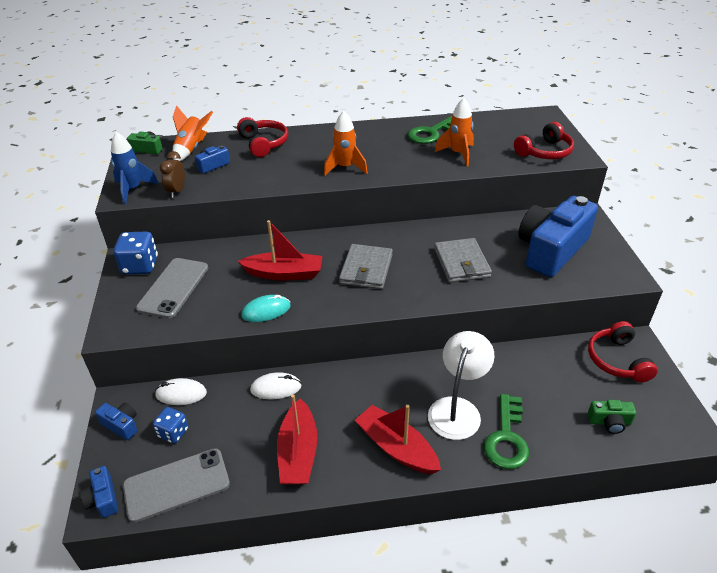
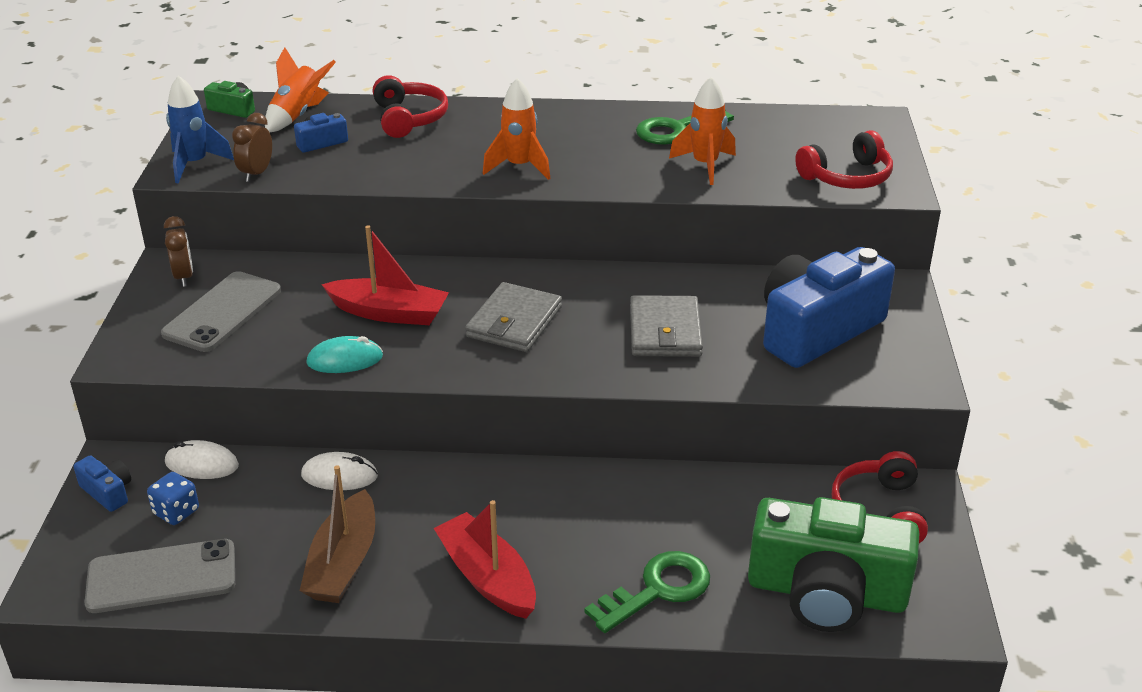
camera: 10 degrees right, 5 degrees down
blue camera [80,466,118,518] -> none
blue dice [113,232,158,274] -> brown clock [164,216,193,287]
red boat [277,394,317,484] -> brown boat [300,465,375,603]
white lamp [428,331,495,440] -> none
green key [484,394,529,469] -> green key turned 150 degrees counterclockwise [584,551,710,633]
green camera [588,400,636,434] -> green camera [748,497,919,632], size x2.43

